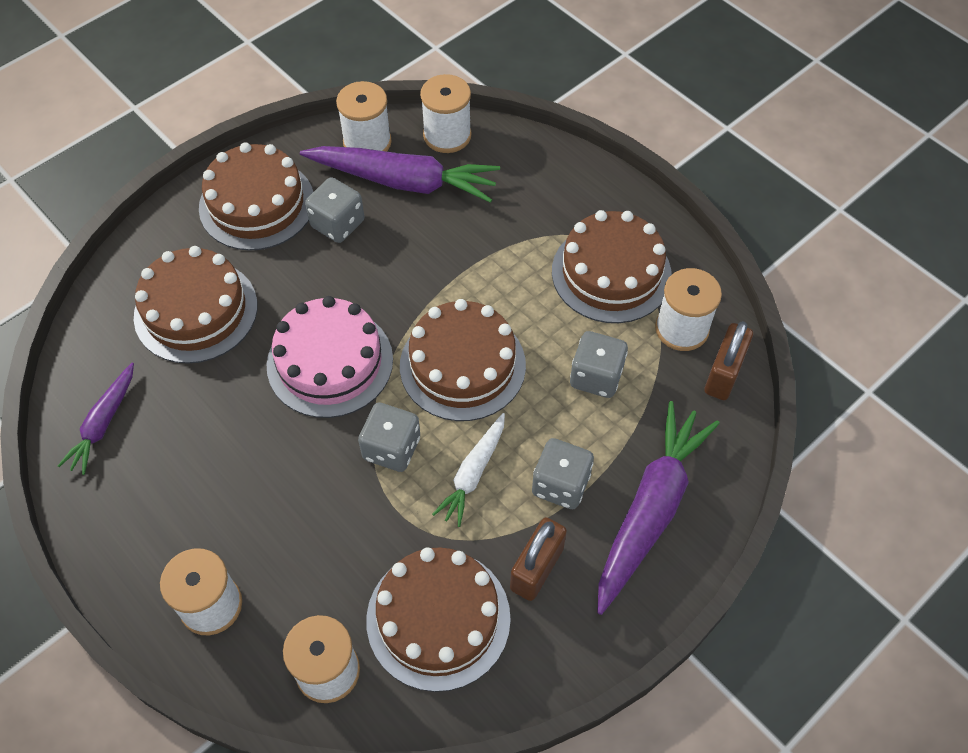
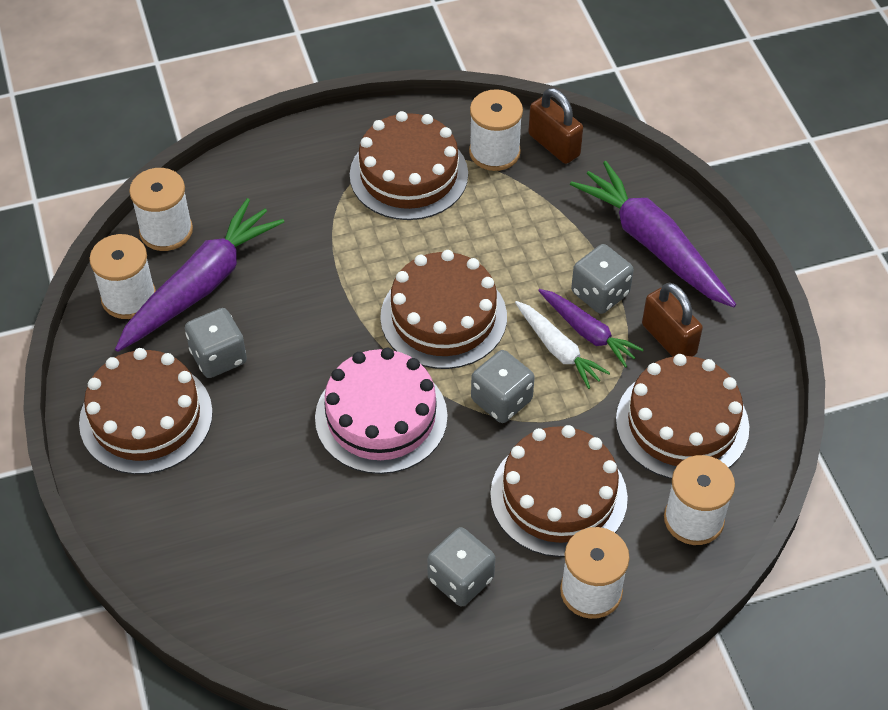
camera: 65 degrees left, 5 degrees down
purple carrot [58,363,134,475] -> purple carrot moved to [538,289,644,368]
brown cake [134,246,257,364] -> brown cake moved to [490,425,628,557]
grey dice [570,331,628,398] -> grey dice moved to [427,527,495,606]

